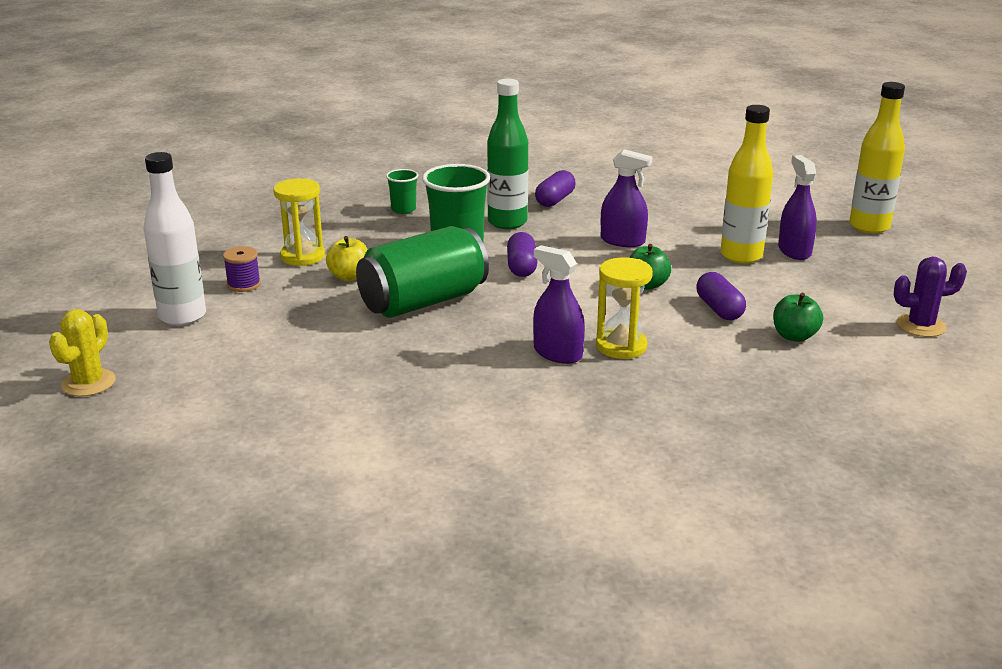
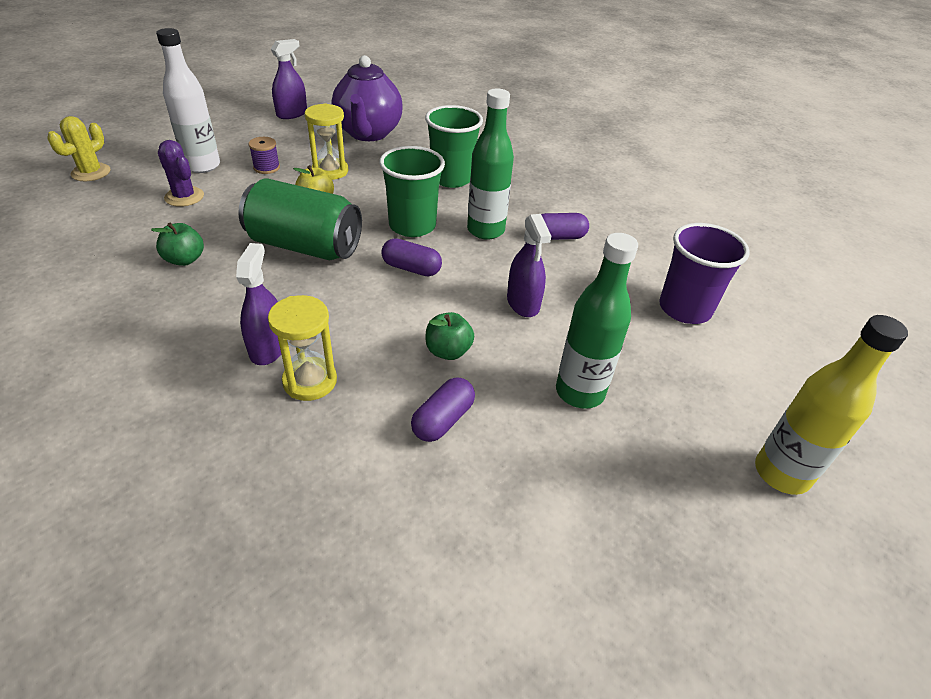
camera: 50 degrees right, 15 degrees up
yellow cactus [49,309,116,396] -> yellow cactus turned 45 degrees counterclockwise [47,116,111,181]
green cup [386,169,418,214] -> green cup [425,105,483,188], size x1.92
purple capsule [507,232,537,277] -> purple capsule turned 60 degrees clockwise [382,238,442,276]
yellow bottle [720,105,773,264] -> green bottle [556,233,638,409]
green apple [773,293,823,342] -> green apple moved to [151,223,204,266]
purple spray bottle [778,155,817,260] -> purple spray bottle moved to [271,39,307,119]
purple cactus [894,256,967,337] -> purple cactus moved to [158,140,204,207]
none -> purple teapot [331,55,402,141]
none -> purple cup [659,223,750,324]

